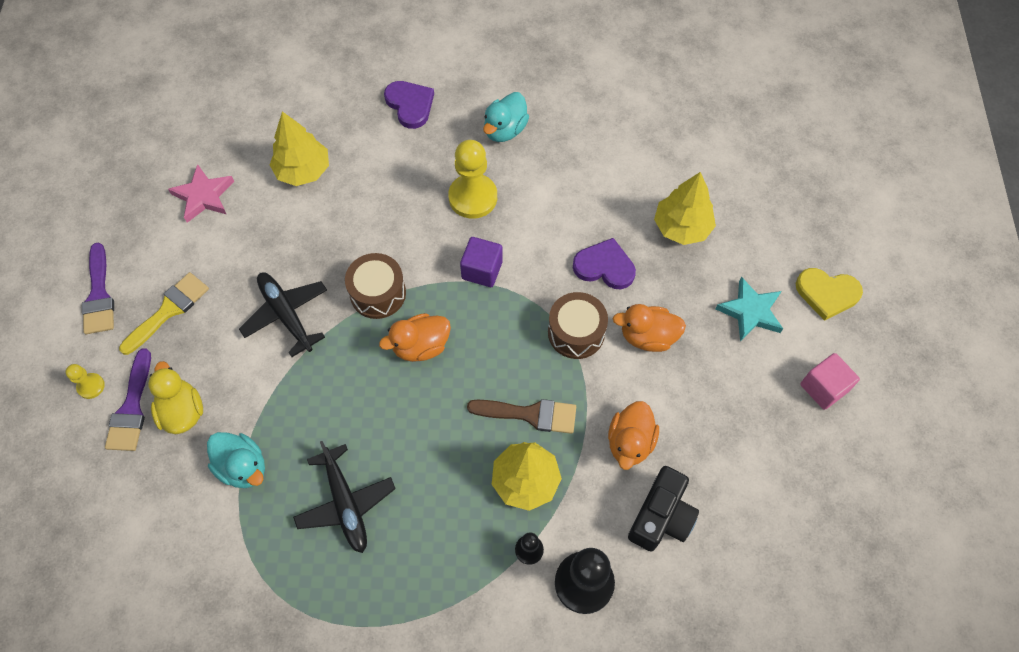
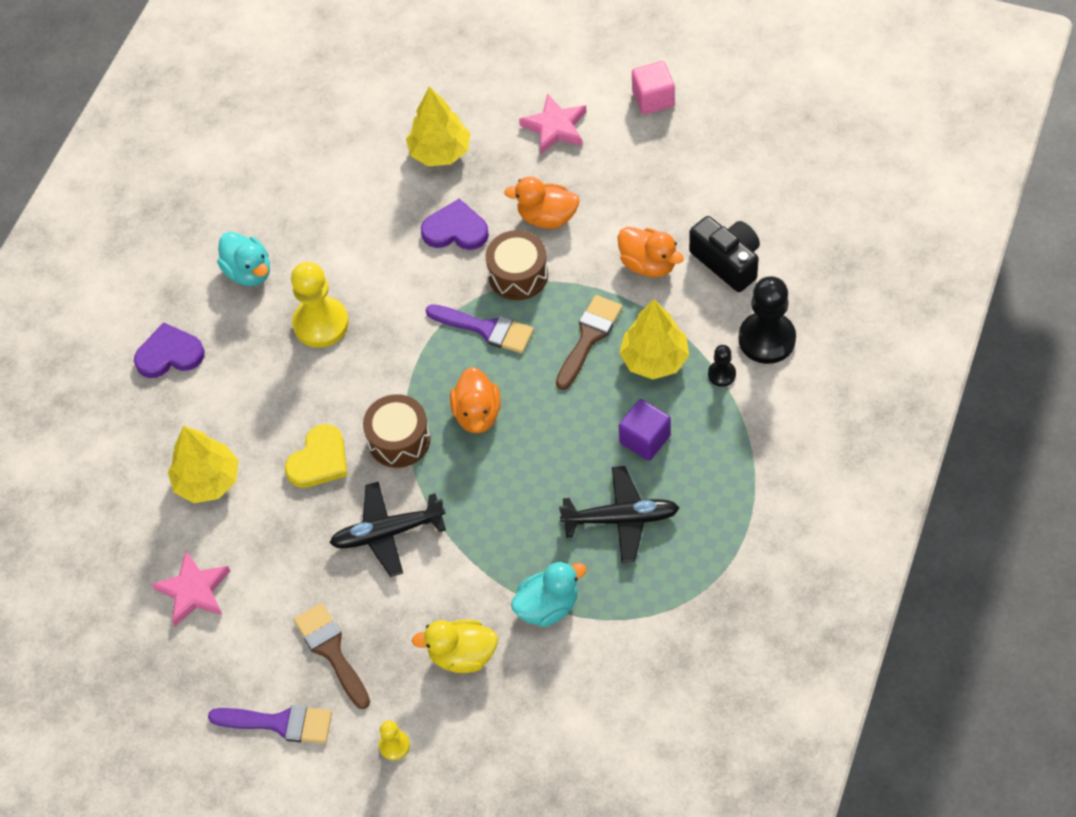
camera: 65 degrees left, 5 degrees down
purple brush [105,348,151,451] -> purple brush moved to [426,304,534,354]
yellow brush [119,272,209,355] -> brown brush [294,603,370,709]
purple cube [460,237,503,287] -> purple cube moved to [619,399,671,461]
purple heart [573,238,636,289] -> purple heart turned 60 degrees clockwise [421,199,489,250]
orange duck [613,304,686,352] -> orange duck turned 75 degrees clockwise [504,176,580,229]
turquoise star [715,277,783,342] -> pink star [519,93,587,154]
yellow heart [796,268,863,321] -> yellow heart moved to [285,424,347,488]

